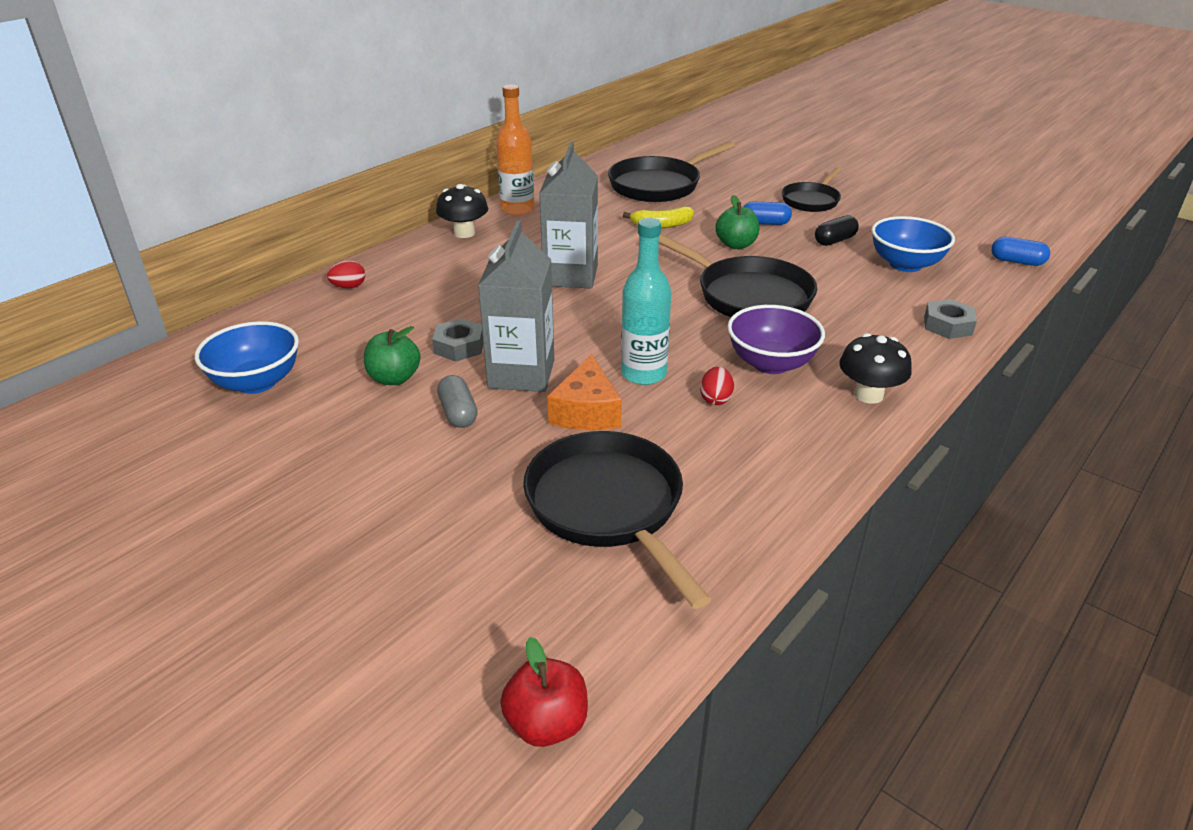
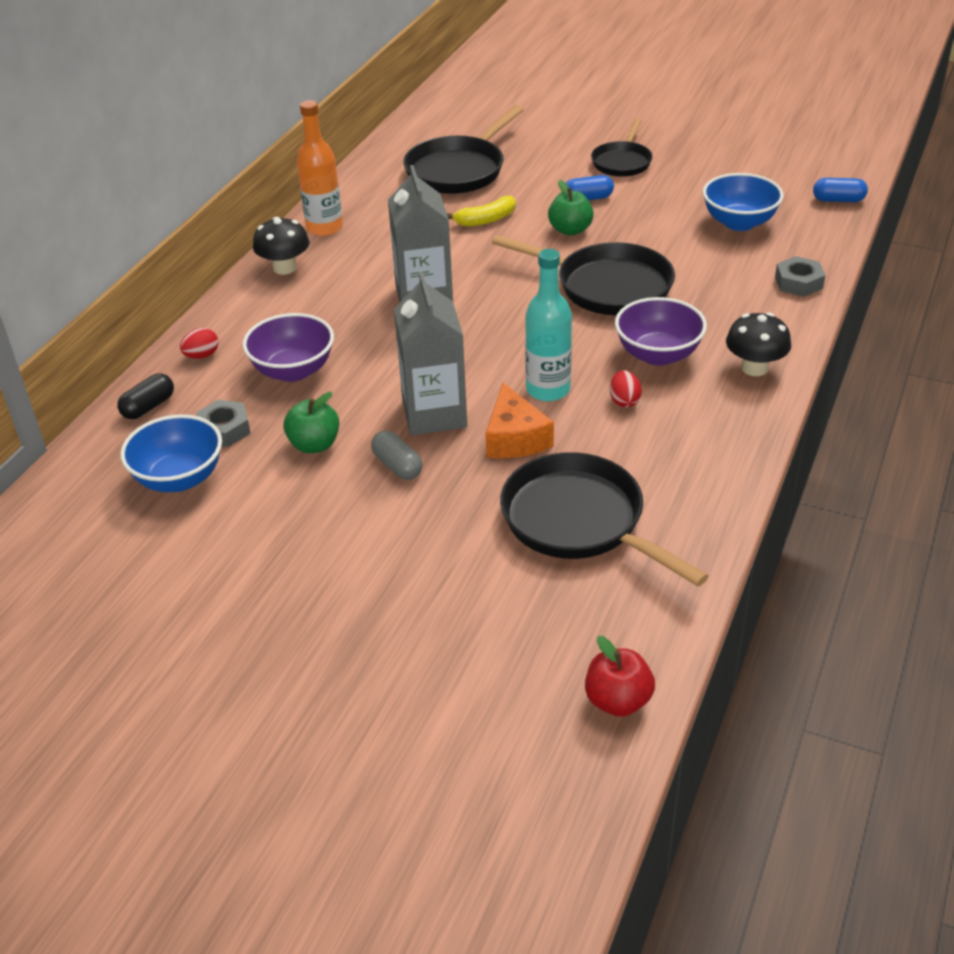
camera: 15 degrees left, 5 degrees up
grey nut [432,318,483,361] -> grey nut moved to [196,400,251,447]
black capsule [815,215,859,246] -> black capsule moved to [117,373,174,419]
none -> purple bowl [243,313,334,382]

